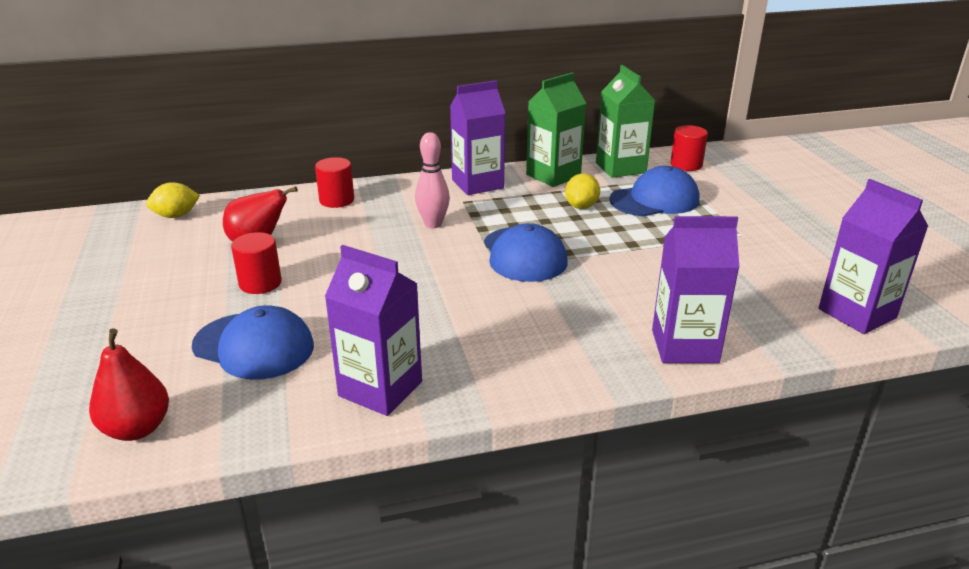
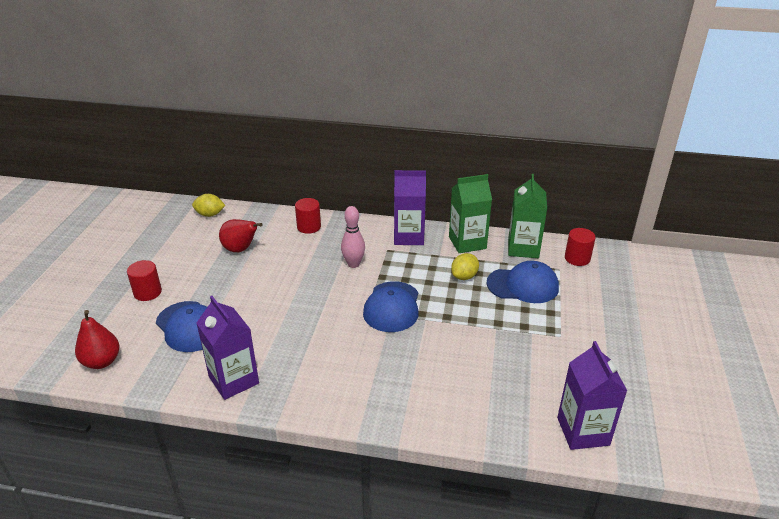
camera: 25 degrees right, 5 degrees up
red cylinder [231,232,282,294] -> red cylinder moved to [127,260,162,301]
purple carton [652,216,740,363] -> none

